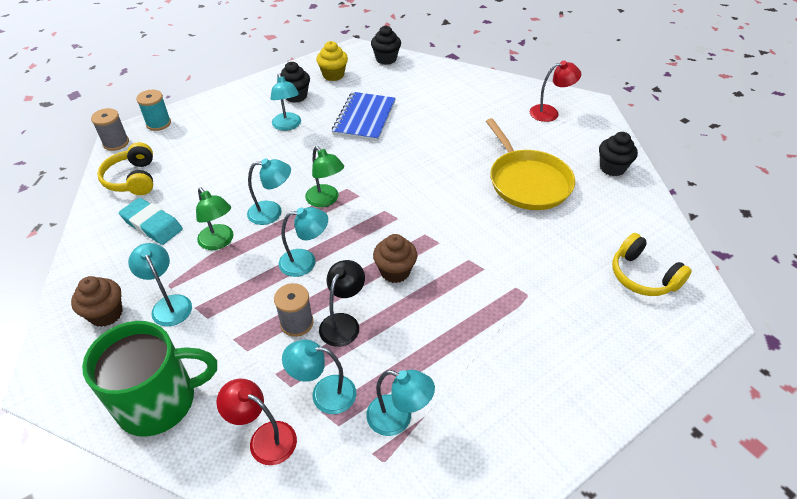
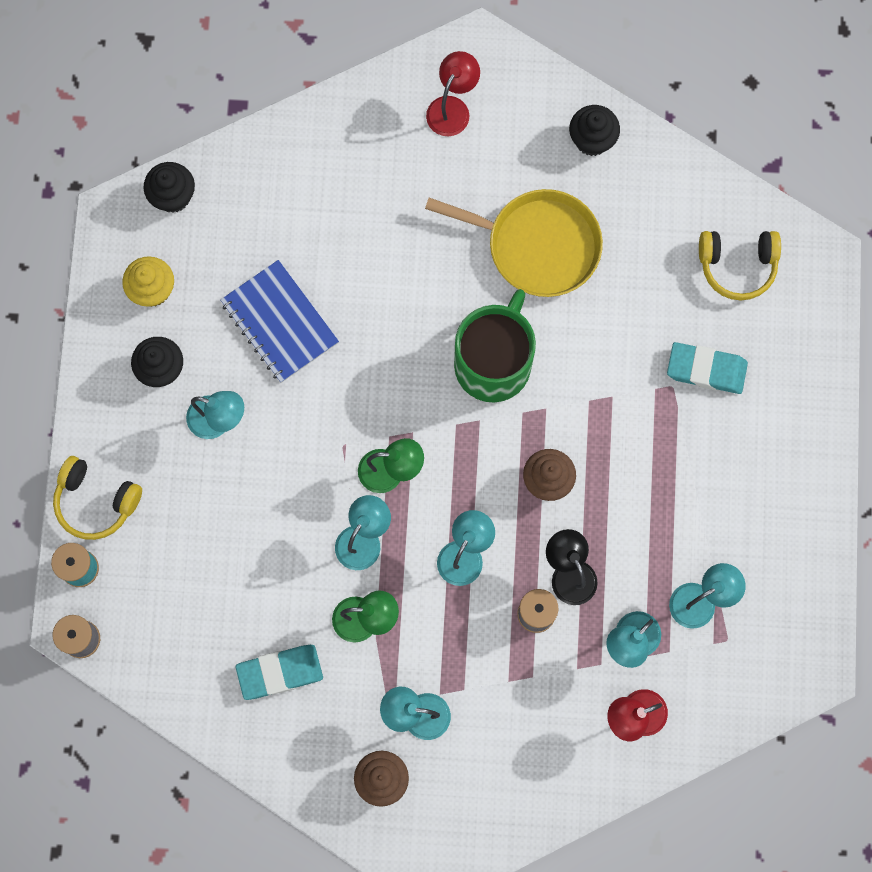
camera: 50 degrees left, 30 degrees up
green mug [82,321,217,437] -> green mug moved to [454,289,536,402]
yellow headphones [97,142,153,195] -> yellow headphones moved to [53,456,142,540]
none -> turquoise eraser [667,342,748,394]

